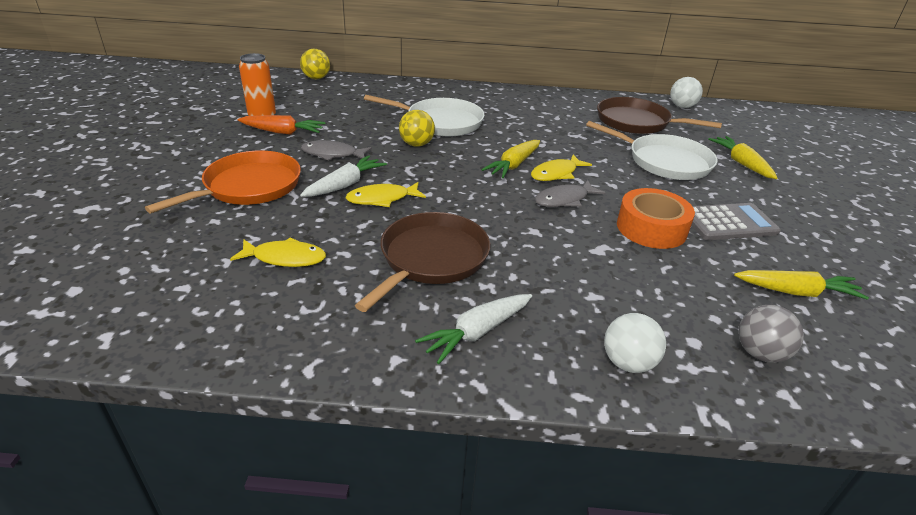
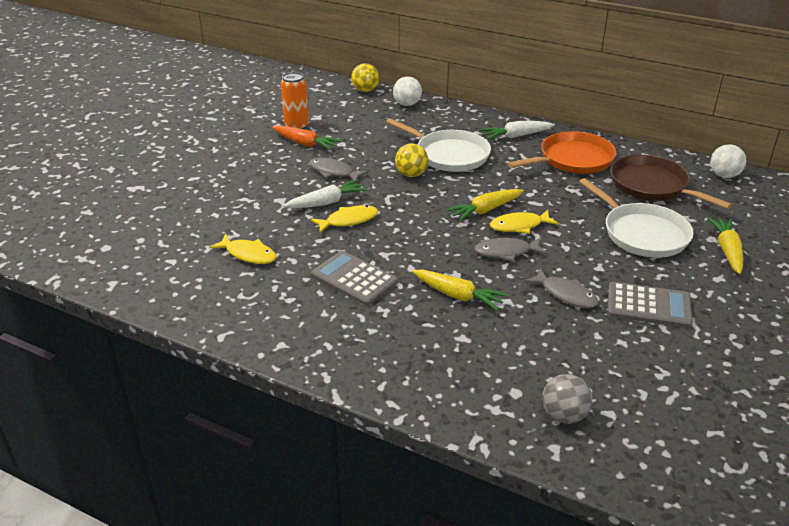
camera: 25 degrees right, 0 degrees up
orange pan [145,151,301,213] -> orange pan moved to [508,131,616,174]
yellow fish [346,182,426,207] -> yellow fish turned 150 degrees clockwise [311,205,378,233]
brown pan [355,212,491,312] -> grey calculator [311,251,398,306]
white carrot [415,294,532,364] -> white carrot moved to [480,121,555,140]
white ball [604,313,666,373] -> white ball moved to [393,76,422,106]
orange tape [617,188,695,249] -> grey fish [524,268,599,308]
yellow carrot [734,270,869,300] -> yellow carrot moved to [412,270,508,311]

